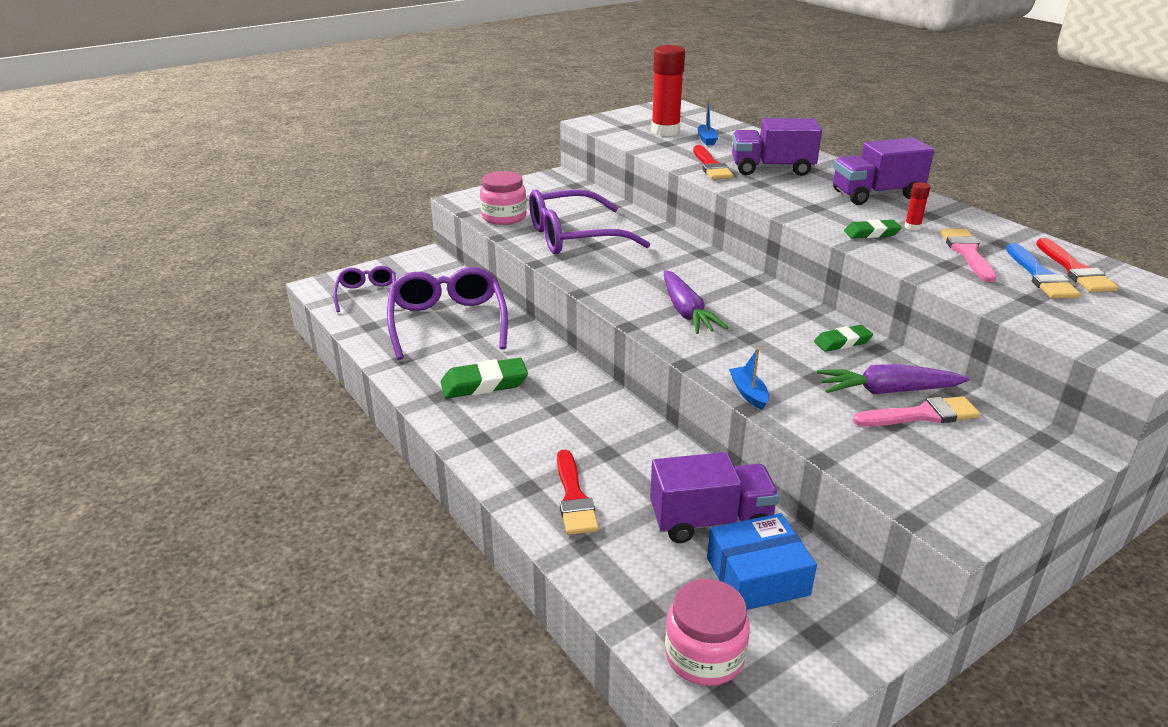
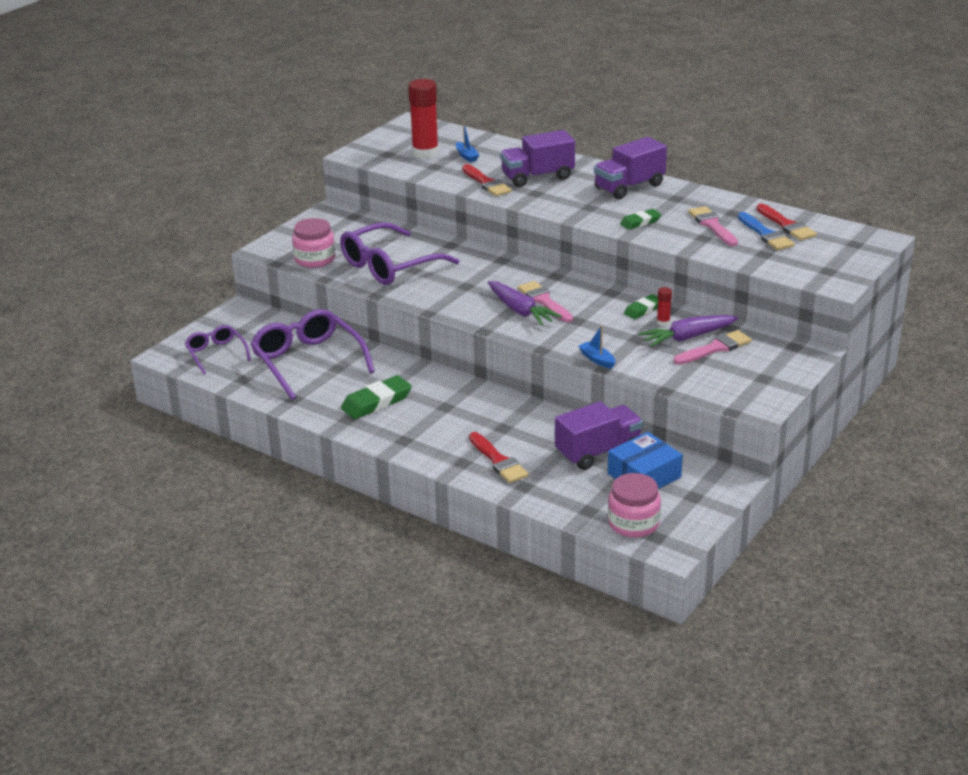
camera: 20 degrees left, 0 degrees up
red glue stick [904,182,930,230] -> red glue stick moved to [657,287,672,326]
none -> pink brush [518,281,573,322]

